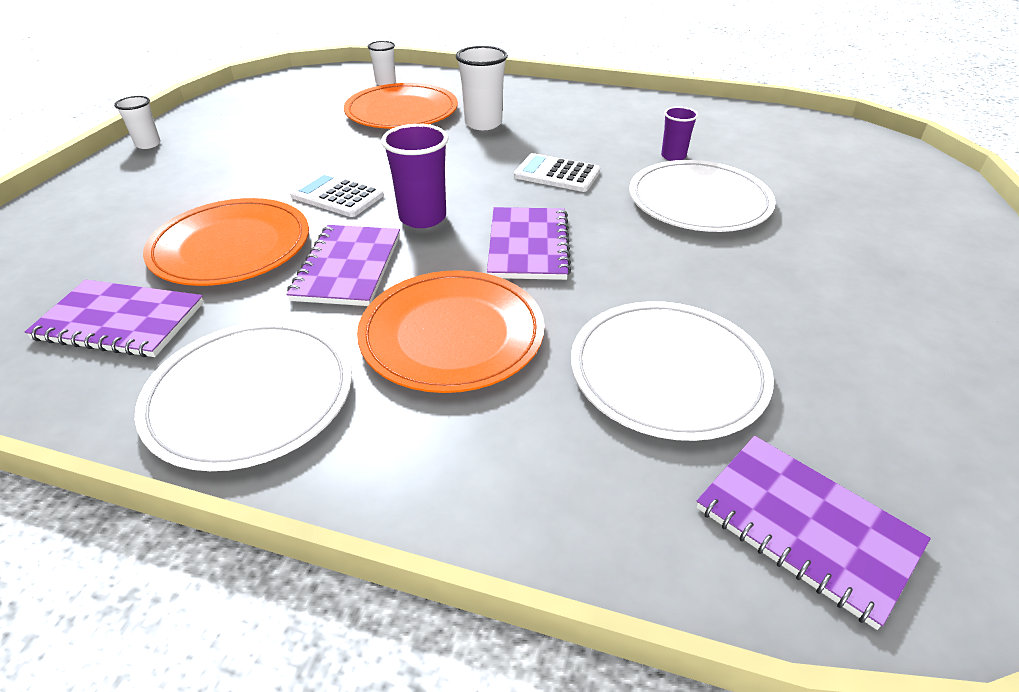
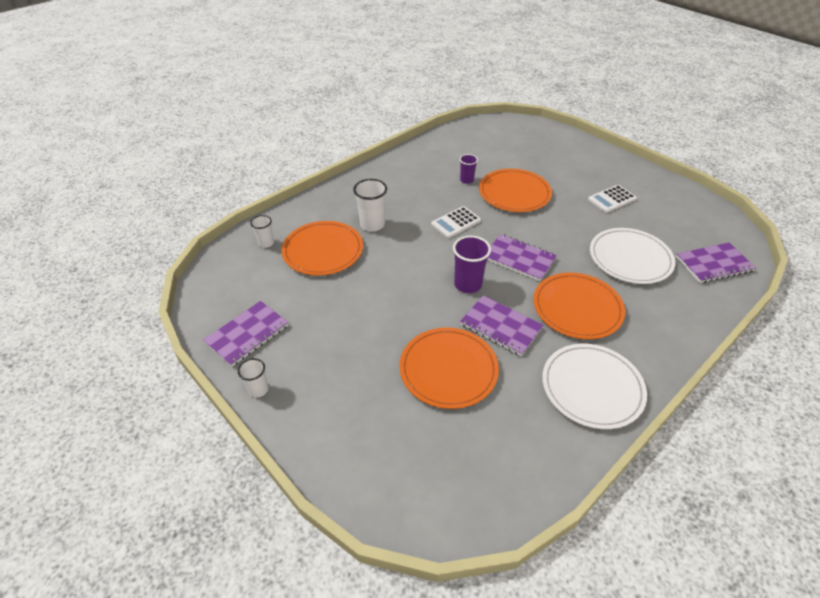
camera: 60 degrees left, 5 degrees up
purple notebook [25,280,204,357] -> purple notebook moved to [203,301,289,367]
white calculator [290,172,384,217] -> white calculator moved to [588,185,637,213]
white plate [629,160,776,232] -> orange plate [479,169,552,212]

